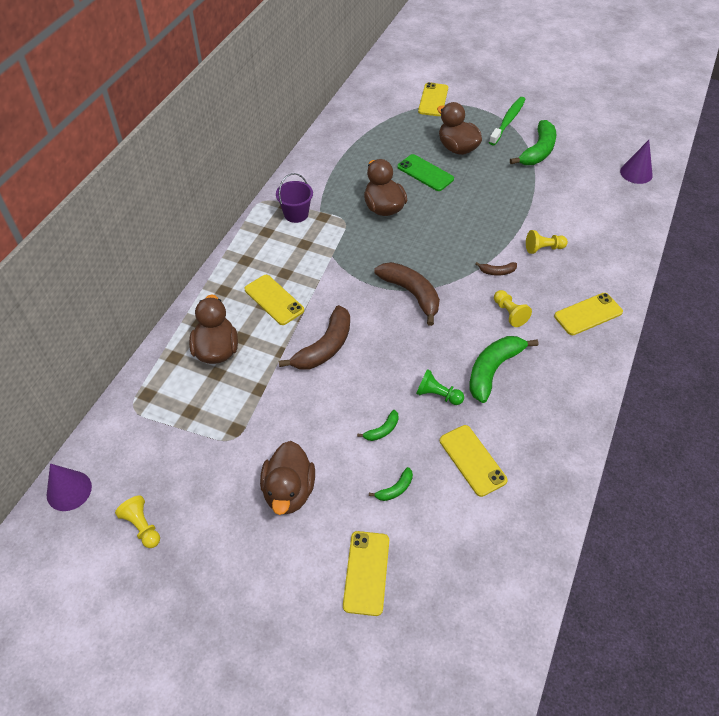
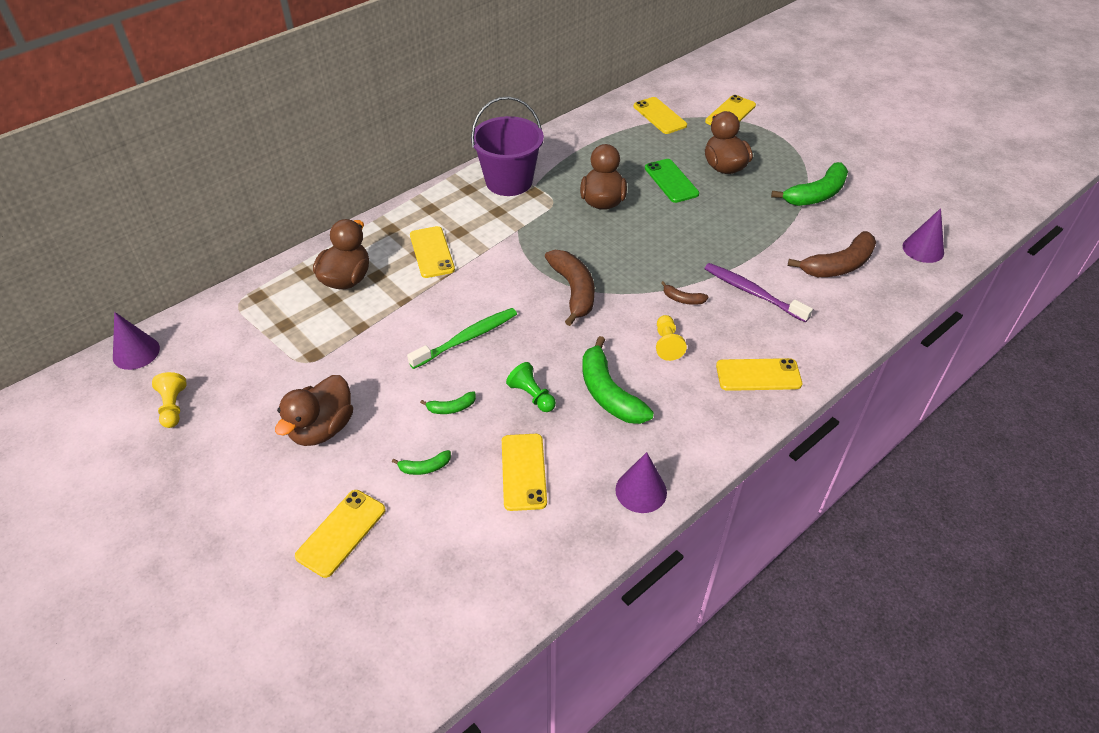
camera: 25 degrees right, 5 degrees down
purple bucket [276,173,313,223] -> purple bucket [471,96,544,196], size x1.73
brown banana [279,305,350,370] -> brown banana moved to [788,231,876,277]
green banana [469,336,538,403] -> green banana turned 90 degrees counterclockwise [582,336,654,424]
green toothbrush [489,97,526,145] -> green toothbrush moved to [407,308,517,369]
yellow pawn [526,230,568,254] -> purple toothbrush [704,263,813,322]
none -> purple cone [615,452,667,513]
none -> yellow phone [634,97,687,134]

